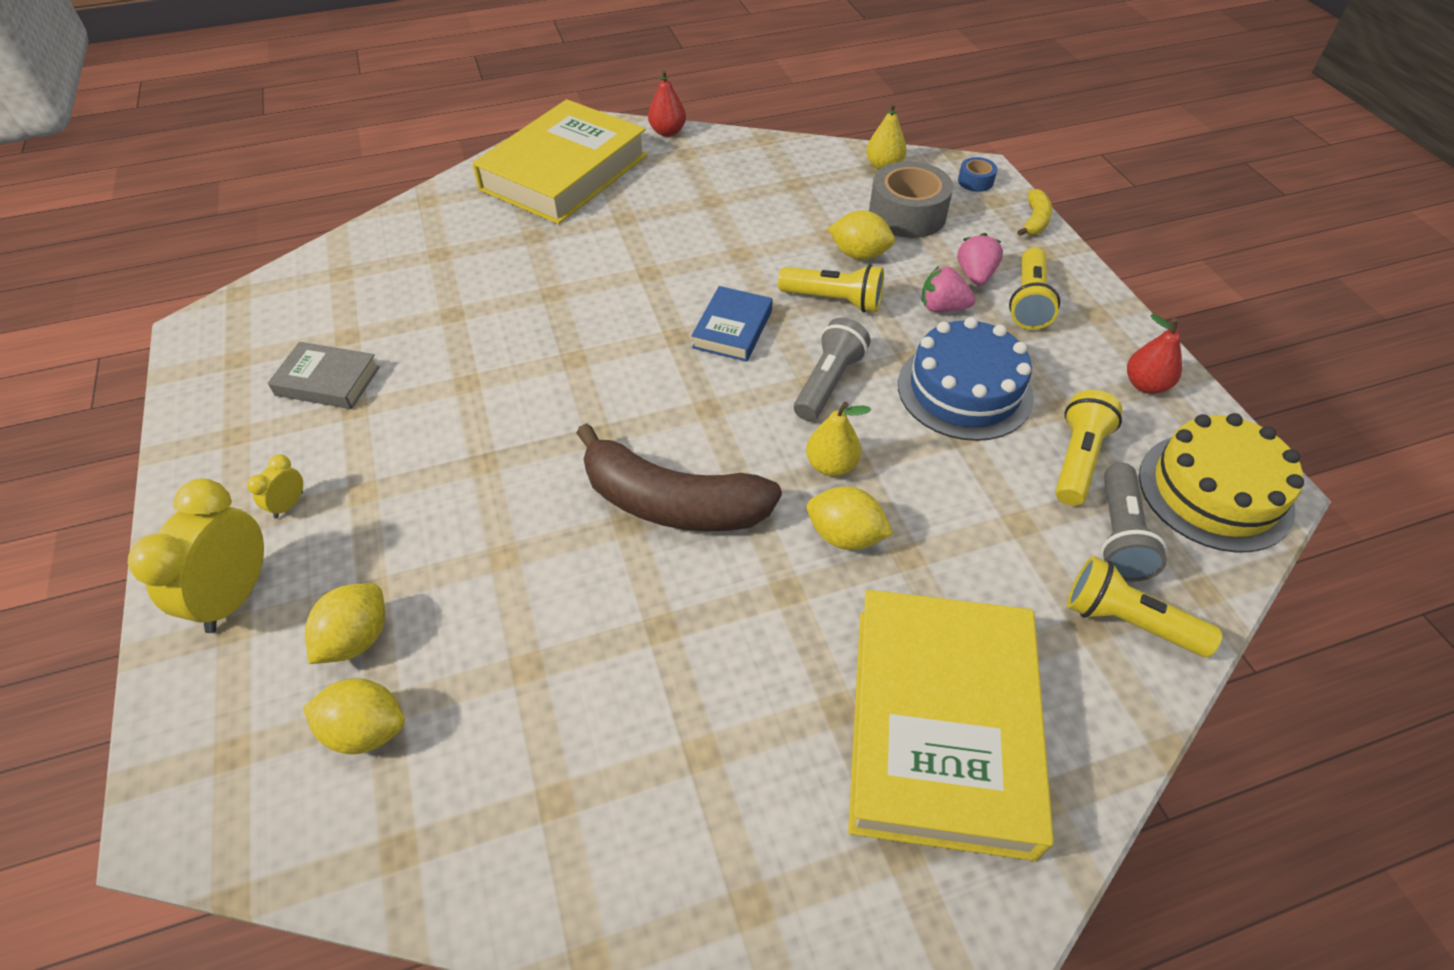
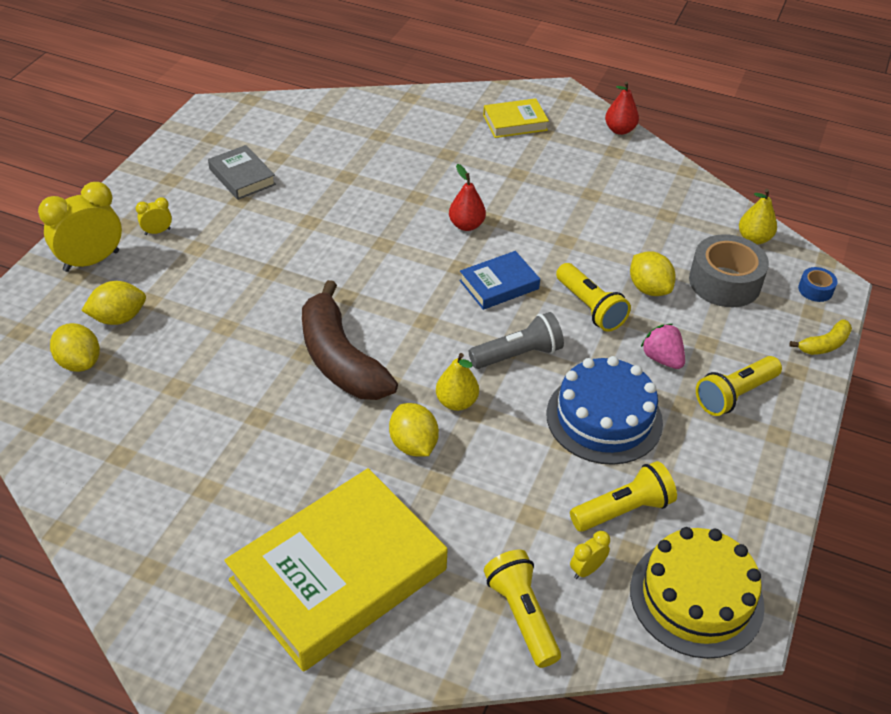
camera: 40 degrees right, 5 degrees down
yellow book [472,99,647,224] -> yellow book [483,98,549,138], size x0.47
pink strawberry [957,233,1003,285] -> none
grey flashlight [1100,463,1167,582] -> yellow clock [570,531,610,579]
red pear [1127,314,1182,394] -> red pear moved to [449,164,486,231]

